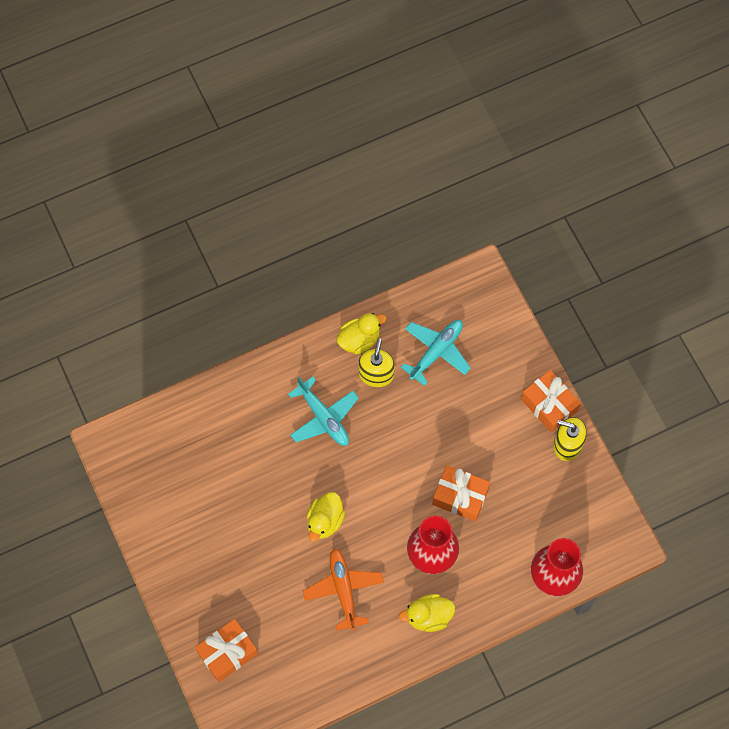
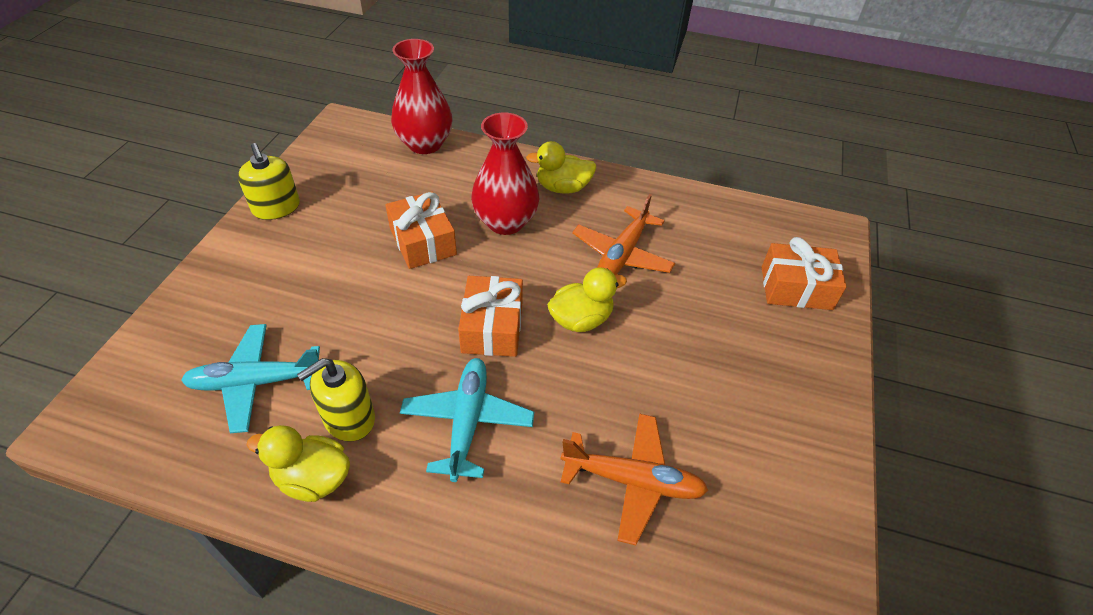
camera: 140 degrees left, 20 degrees down
yellow duck [399,594,455,632] -> yellow duck turned 150 degrees clockwise [526,141,597,194]
orange gift [521,370,581,432] -> orange gift moved to [458,276,523,357]
none -> orange plane [560,414,709,545]

